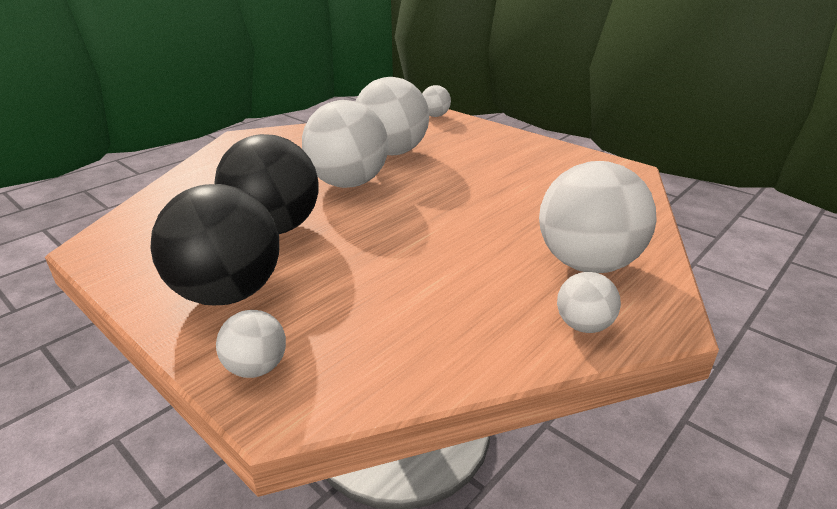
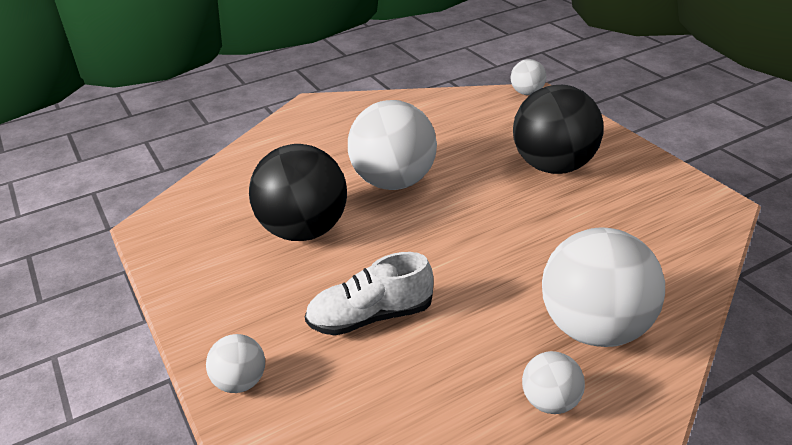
camera: 20 degrees right, 5 degrees up
black ball [151,184,280,305] -> black ball moved to [513,85,603,174]
white ball [356,77,429,155] -> none
none -> white shoe [305,252,434,336]

